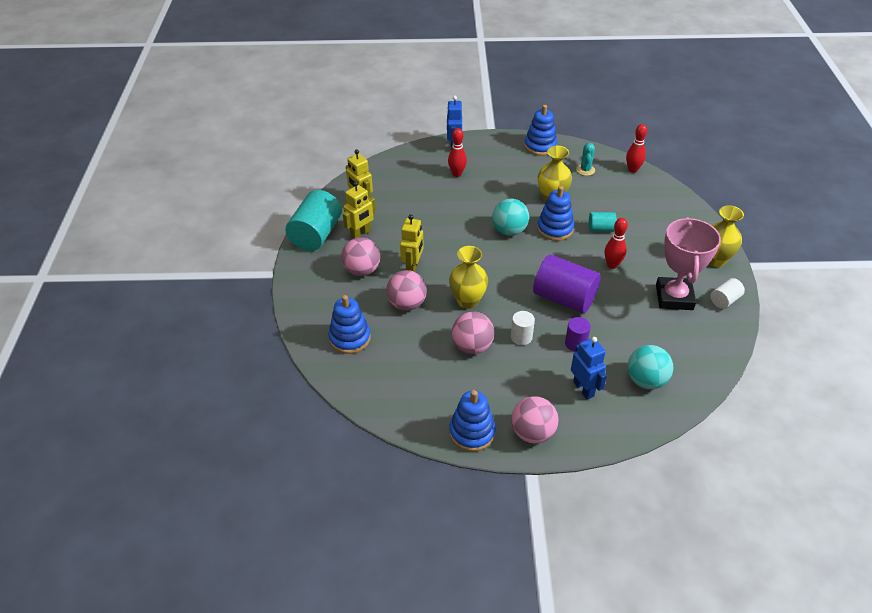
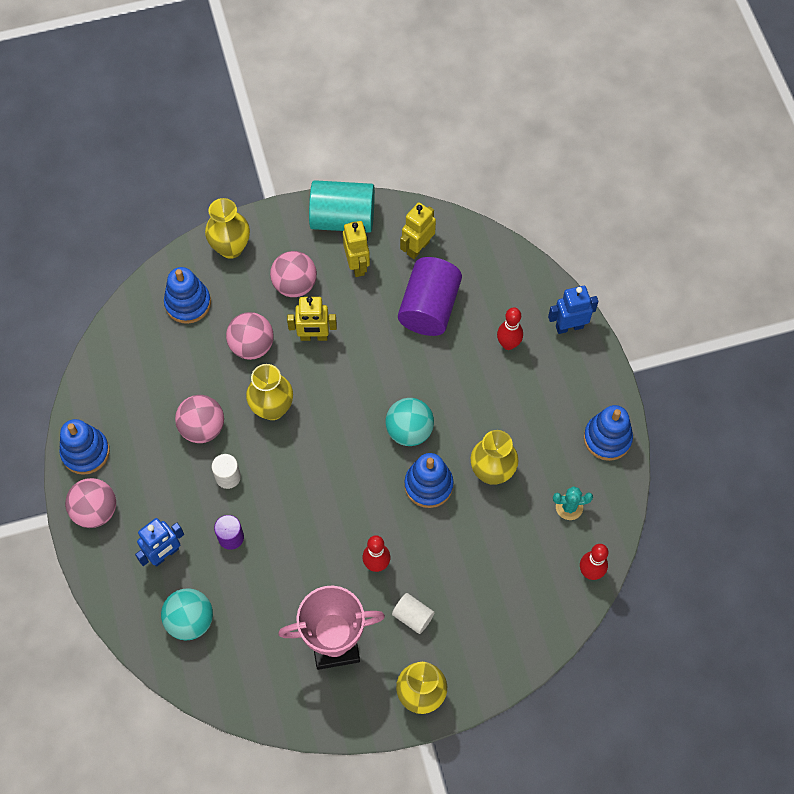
camera: 75 degrees right, 20 degrees up
yellow robot [343,181,376,239] -> yellow robot turned 135 degrees counterclockwise [343,221,370,277]
purple cylinder [533,255,601,313] -> purple cylinder moved to [398,257,462,336]
turquoise cylinder [589,212,617,232] -> none
white cylinder [711,278,745,309] -> white cylinder moved to [392,593,435,634]
none -> yellow vase [205,198,250,259]

